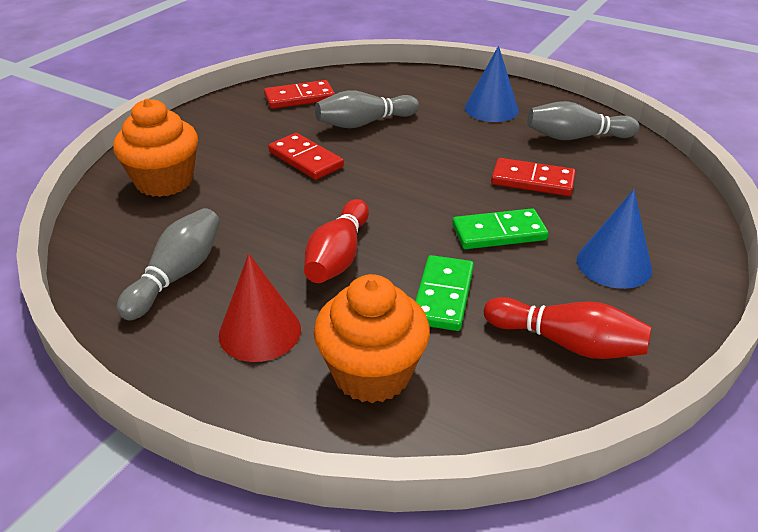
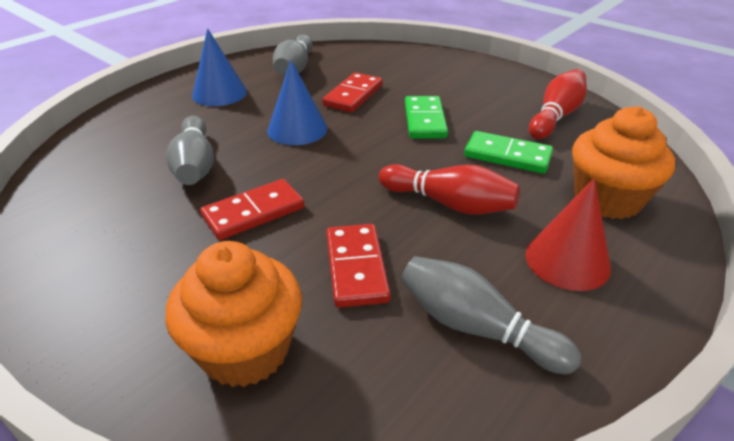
camera: 80 degrees left, 0 degrees up
red domino [264,80,335,109] -> red domino moved to [326,224,391,308]
blue cone [577,190,652,289] -> blue cone moved to [267,60,327,145]

